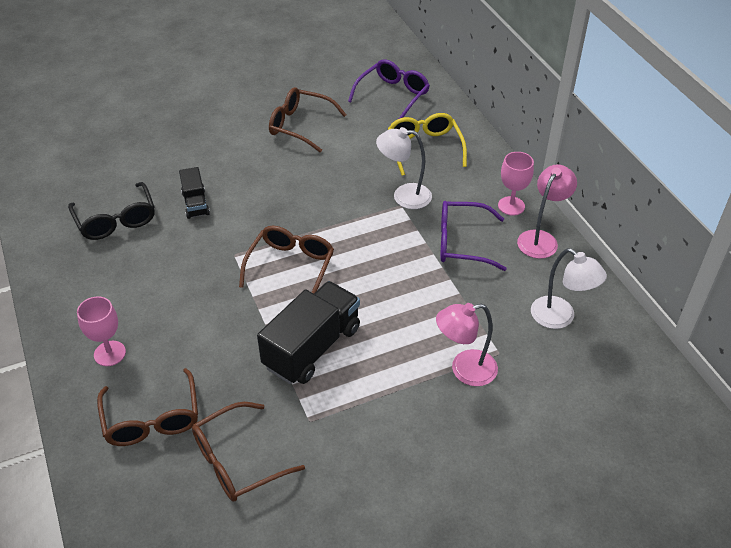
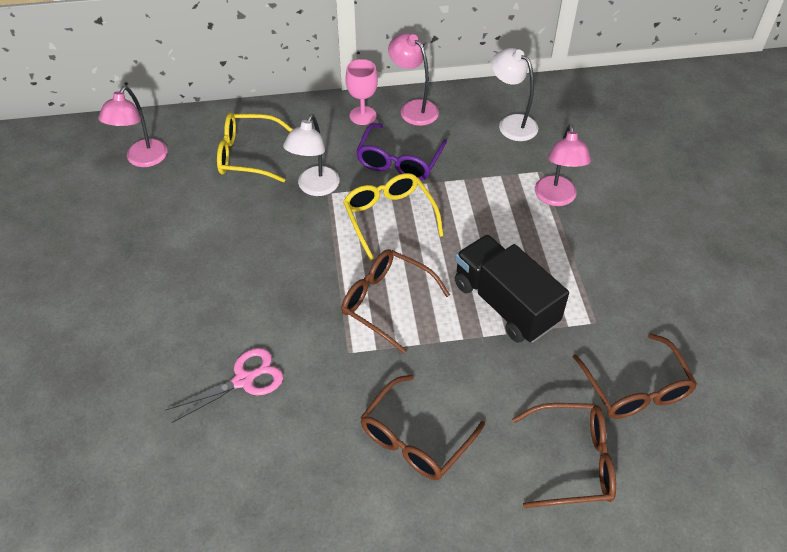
camera: 75 degrees left, 5 degrees up
black glasses [68,182,155,240] -> none
pink goblet [77,296,126,366] -> none
black truck [179,167,210,219] -> pink scissors [165,348,283,423]
brown glasses [269,87,346,152] -> brown glasses moved to [360,375,485,480]
purple glasses [348,59,430,119] -> pink lamp [98,86,168,167]
white lamp [531,248,607,329] -> white lamp turned 105 degrees counterclockwise [491,48,538,141]
none -> yellow glasses [343,173,444,260]

